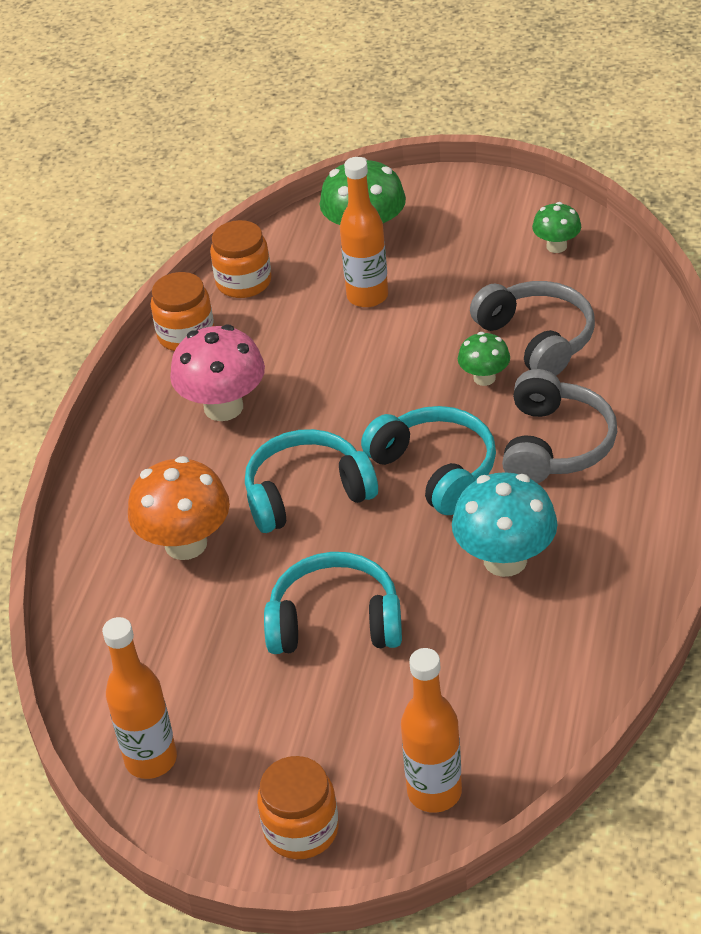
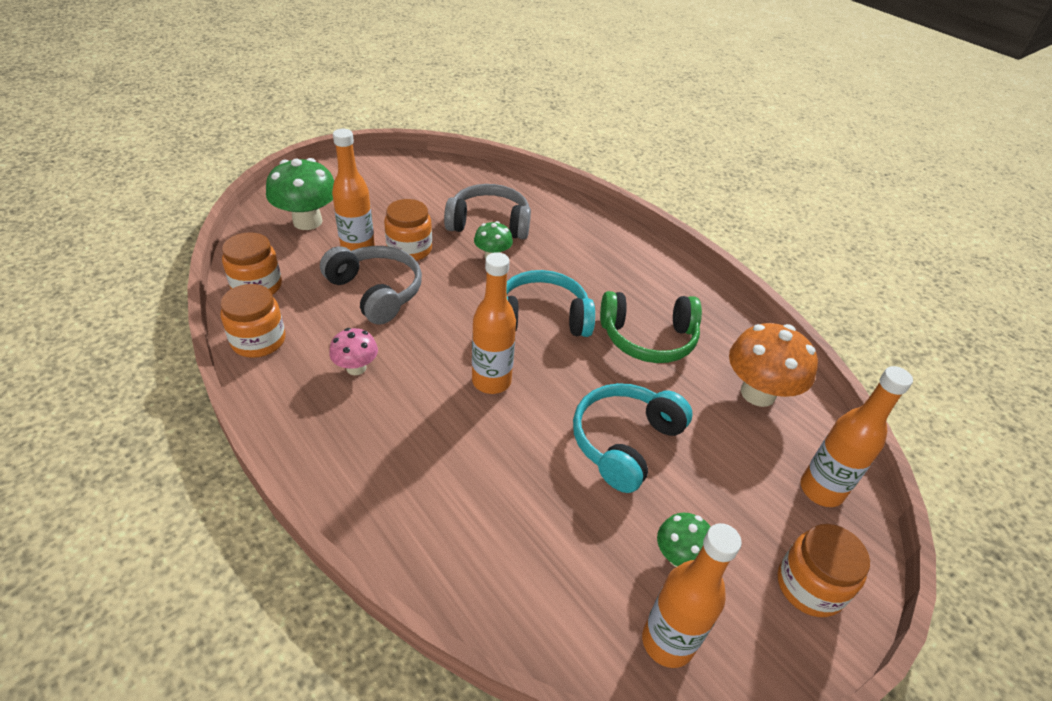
camera: 60 degrees left, 0 degrees up
orange mushroom [128,456,230,560] -> orange mushroom moved to [729,323,818,407]
pink mushroom [170,325,265,421] -> pink mushroom [329,328,378,375], size x0.56
turquoise headphones [245,429,378,533] -> orange bottle [472,252,516,394]
turquoise mushroom [452,472,557,577] -> green headphones [600,291,702,363]
grey headphones [502,369,617,483] -> grey headphones moved to [320,246,422,325]
green mushroom [532,202,581,253] -> green mushroom moved to [657,513,711,567]
none -> orange jar [384,199,432,261]

